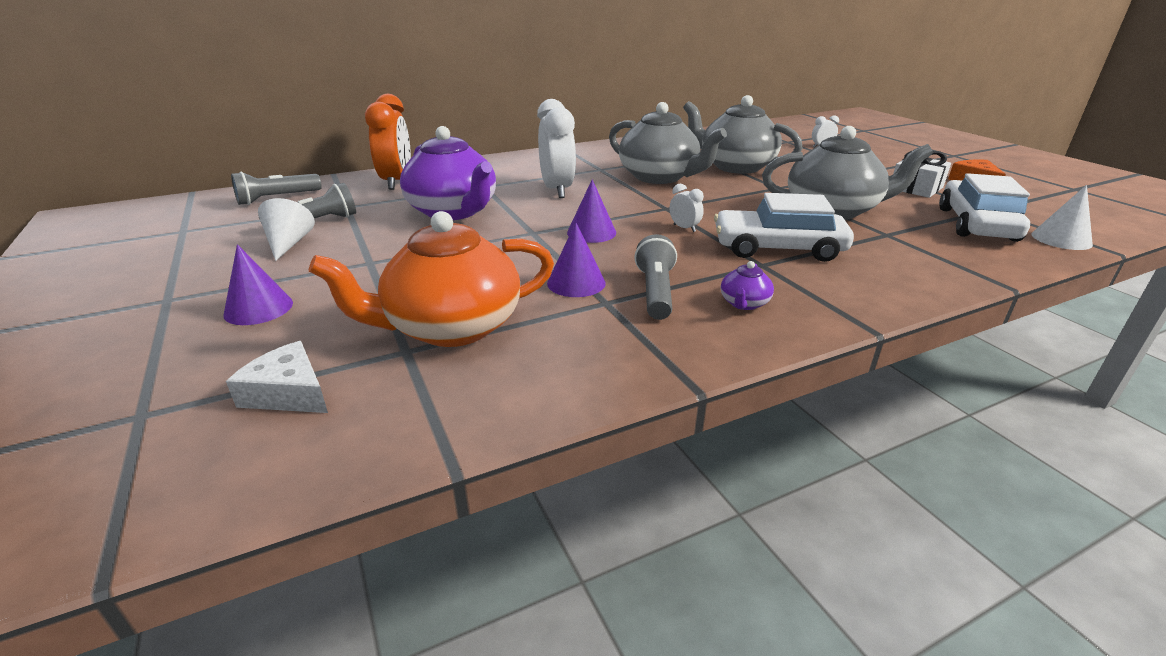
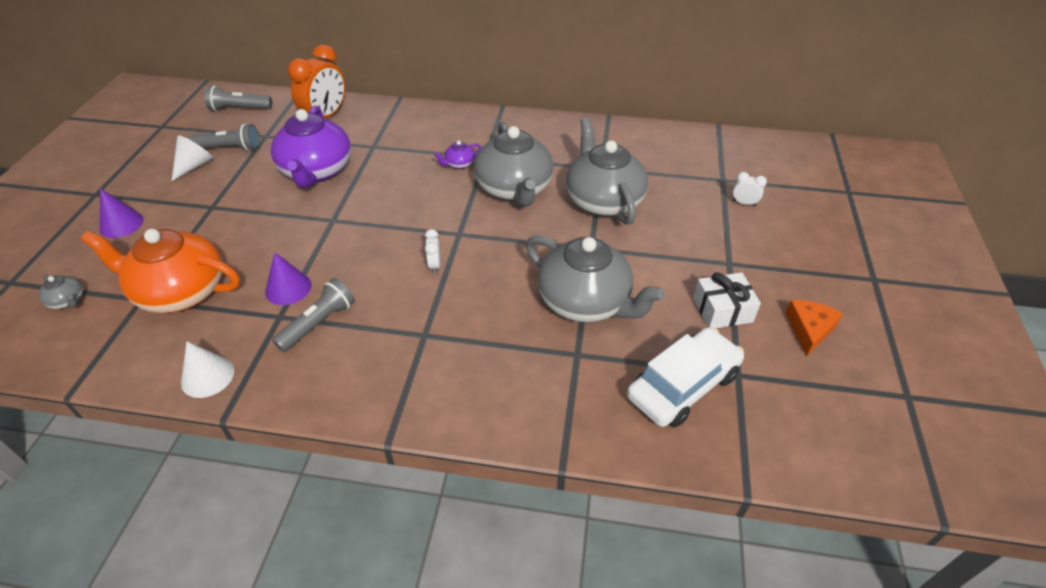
camera: 35 degrees right, 15 degrees up
white cheese [226,341,328,413] -> grey teapot [39,275,83,309]
white clock [537,99,576,198] -> none
purple cone [567,179,616,243] -> none
white car [714,193,854,262] -> none
purple teapot [721,261,774,310] -> purple teapot moved to [434,141,481,169]
white cone [1031,185,1093,250] -> white cone moved to [181,341,234,398]

